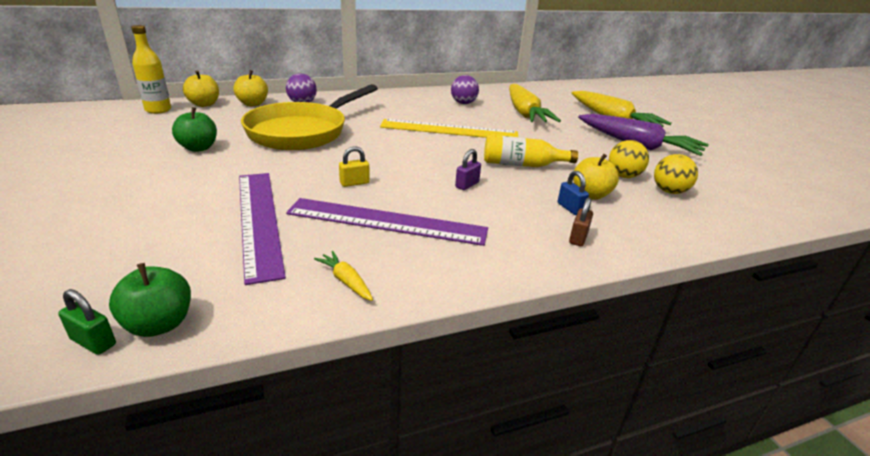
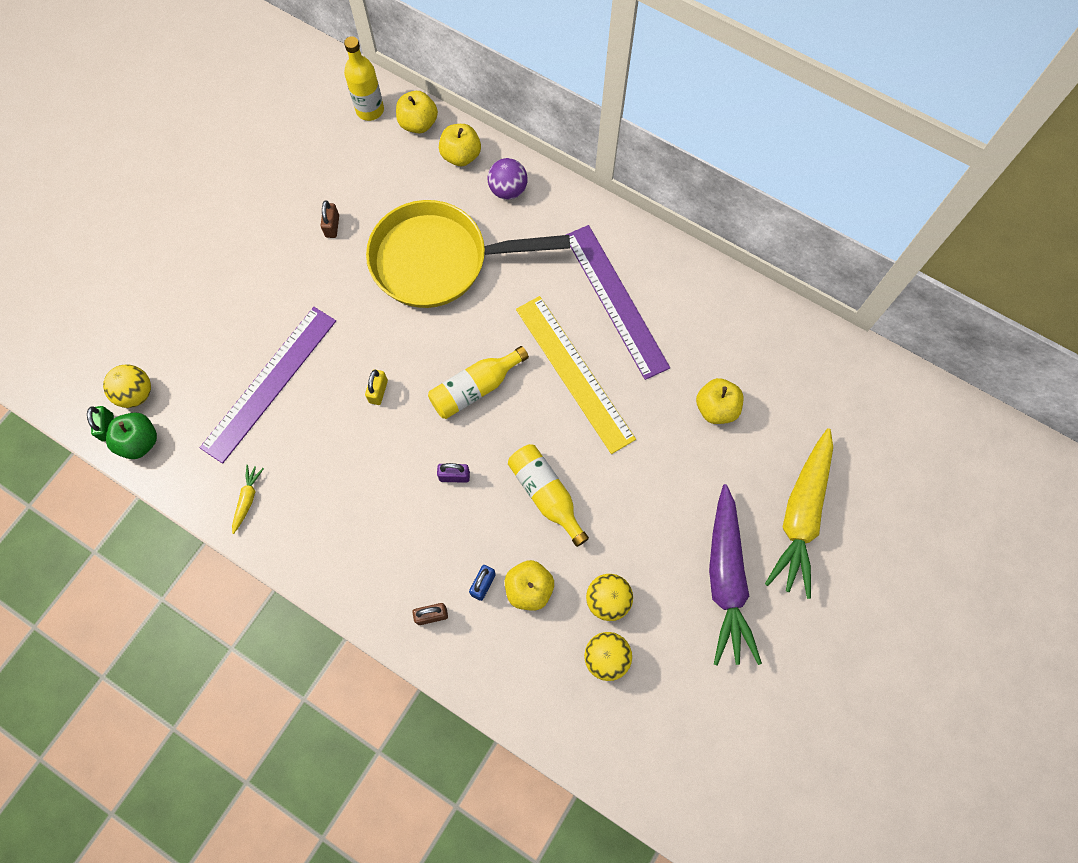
camera: 55 degrees right, 40 degrees up
green apple [172,107,217,152] -> brown padlock [321,201,339,238]
purple ruler [286,198,488,246] -> purple ruler moved to [566,225,670,380]
yellow padlock [339,146,370,187] -> yellow padlock turned 75 degrees clockwise [365,369,388,405]
purple ball [451,75,479,104] -> none
yellow carrot [509,84,561,122] -> yellow apple [696,378,743,424]
none -> yellow ball [103,365,151,408]
none -> yellow bottle [428,346,529,419]

